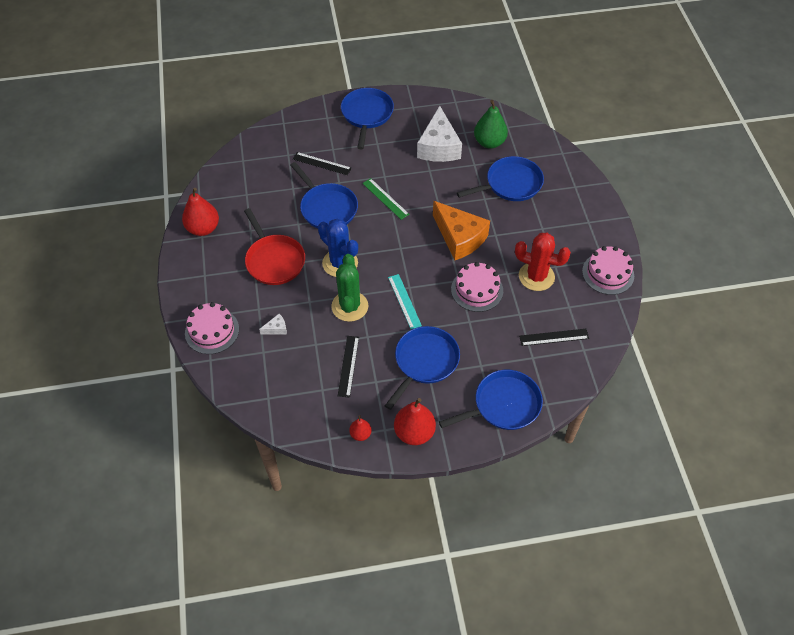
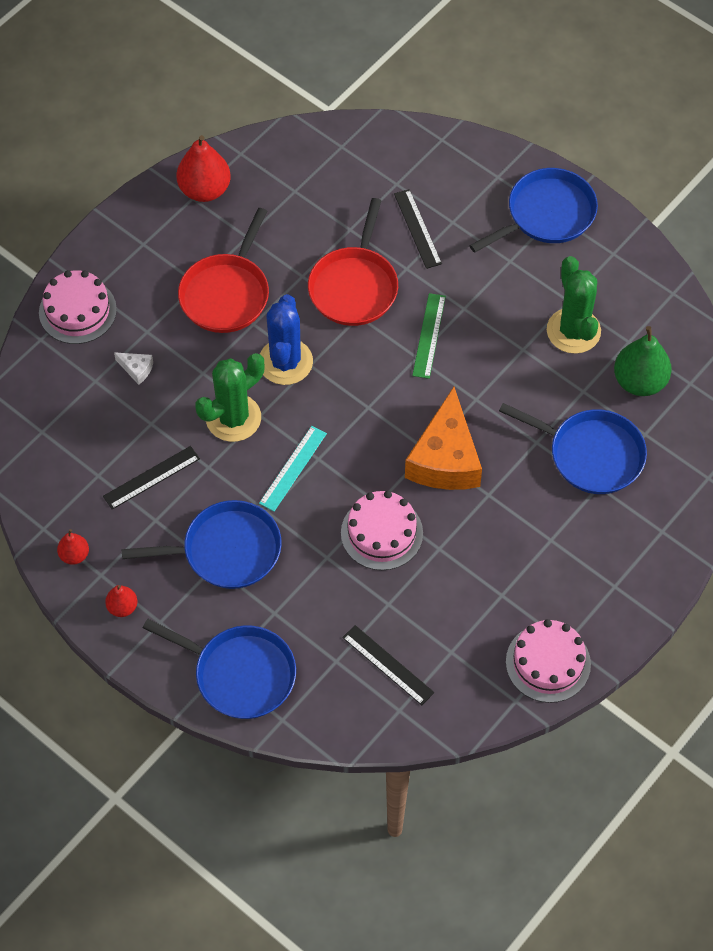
camera: 50 degrees right, 5 degrees up
blue pan [290,162,358,228] -> red pan [308,198,398,326]
red pear [394,398,436,445] -> red pear [105,585,137,617], size x0.53
white cheese [417,106,462,162] -> green cactus [547,256,601,354]
red cactus [515,233,571,291] -> none

